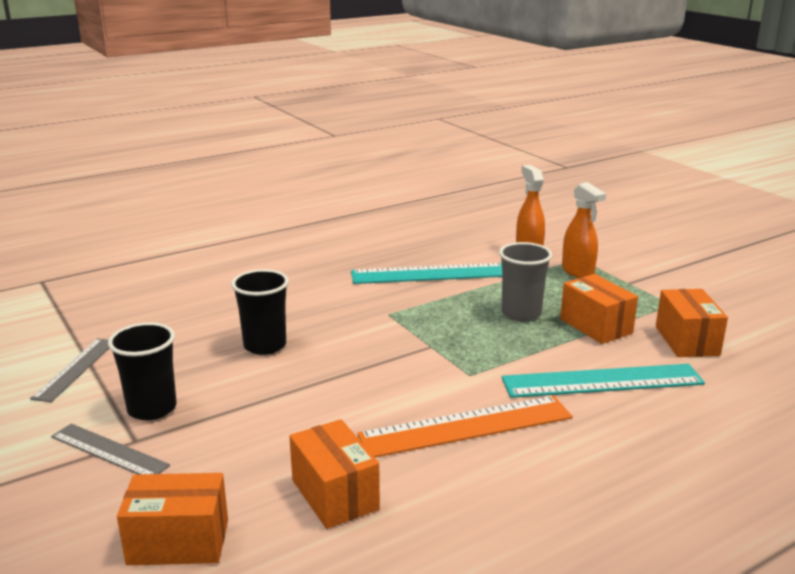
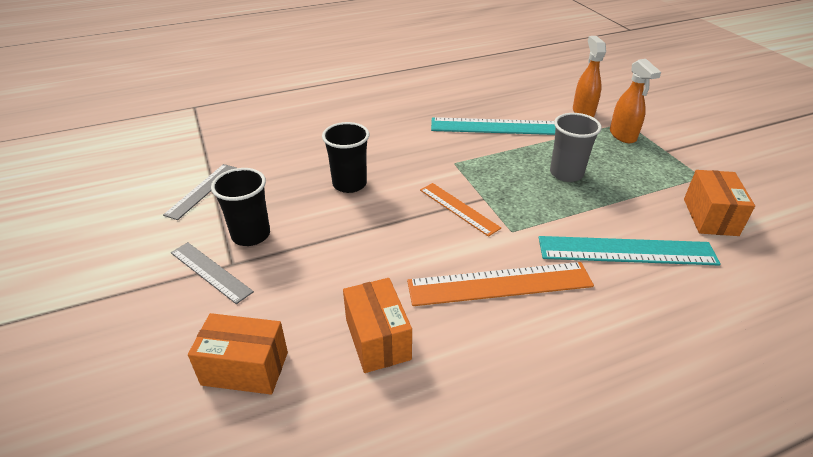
camera: 10 degrees right, 15 degrees up
orange box [560,274,638,344] -> none
none -> orange ruler [420,183,501,237]

